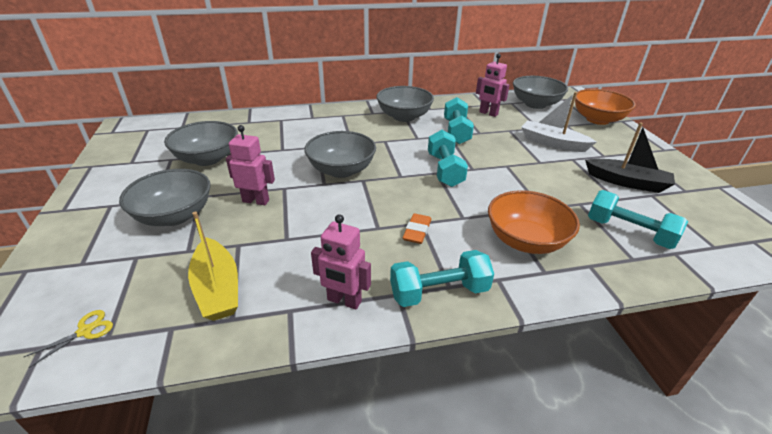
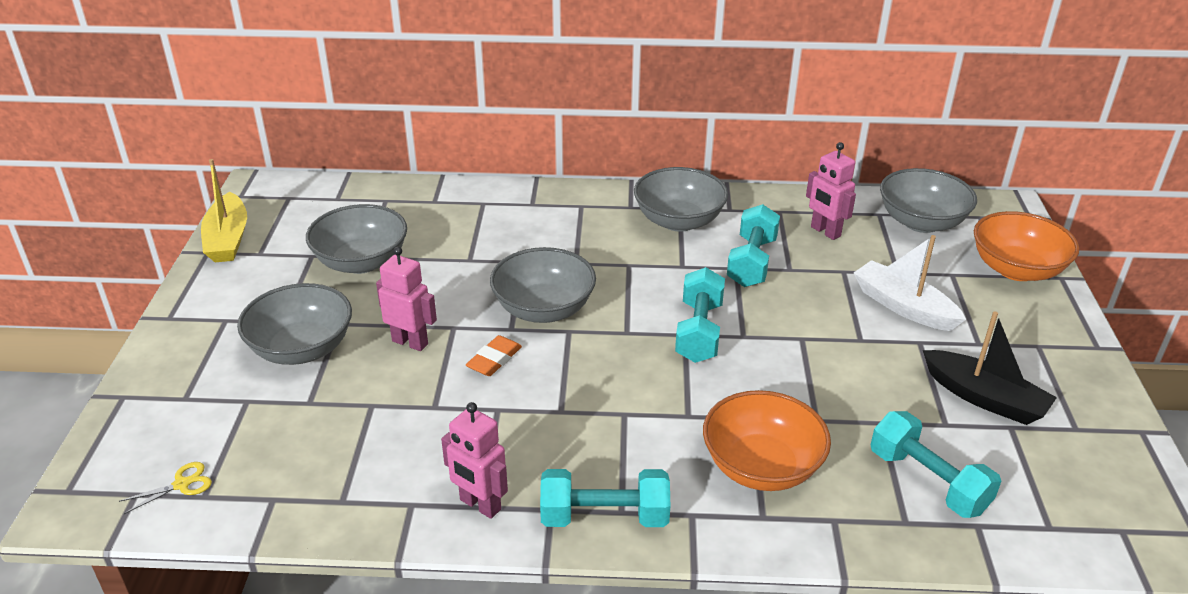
camera: 15 degrees right, 0 degrees up
yellow boat [188,212,238,321] -> yellow boat moved to [201,159,247,262]
orange eraser [403,214,431,244] -> orange eraser moved to [466,335,522,376]

